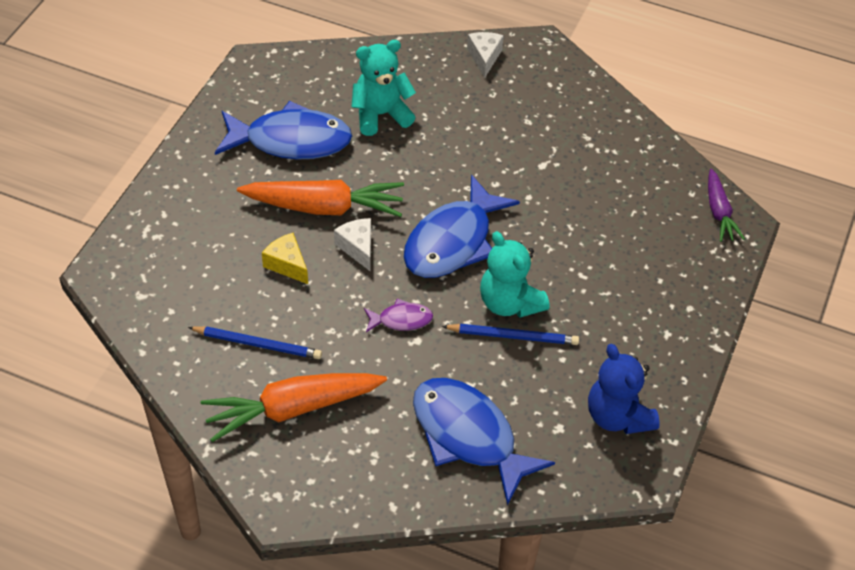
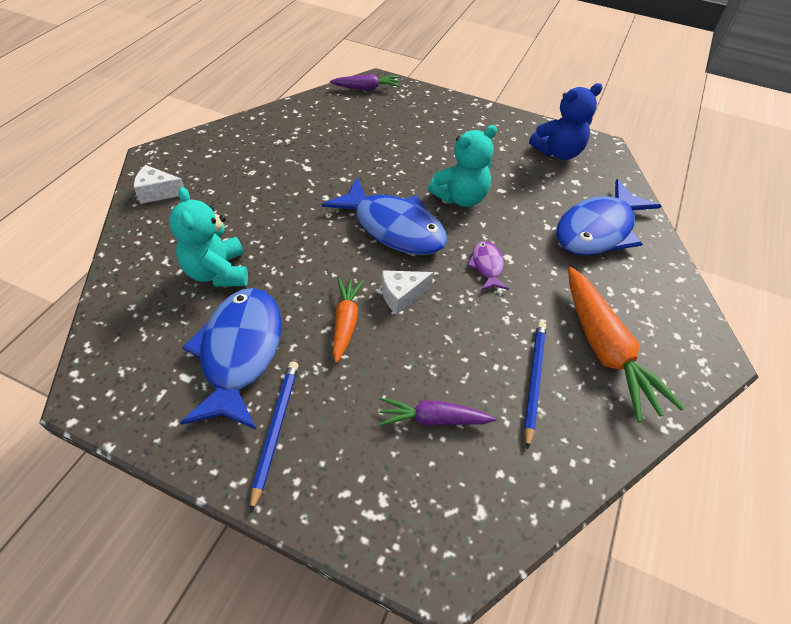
camera: 90 degrees left, 0 degrees up
orange carrot [237,180,404,217] -> orange carrot [333,278,364,363], size x0.57
yellow cheese [262,233,308,284] -> none
blue pencil [442,324,579,345] -> blue pencil moved to [250,361,298,513]
none -> purple carrot [379,398,496,426]

